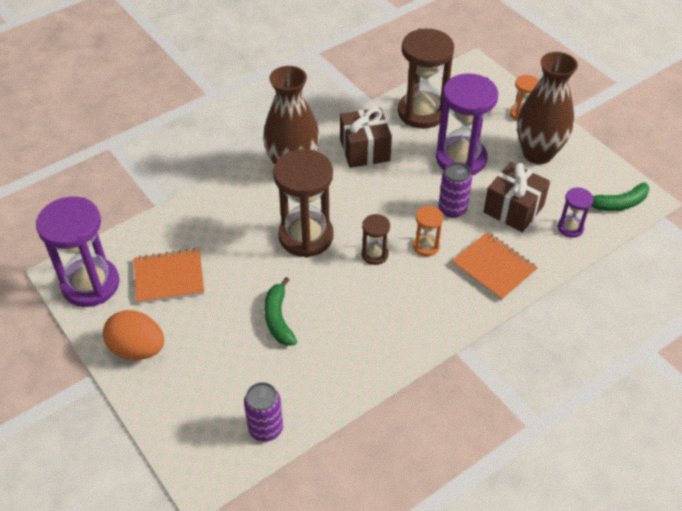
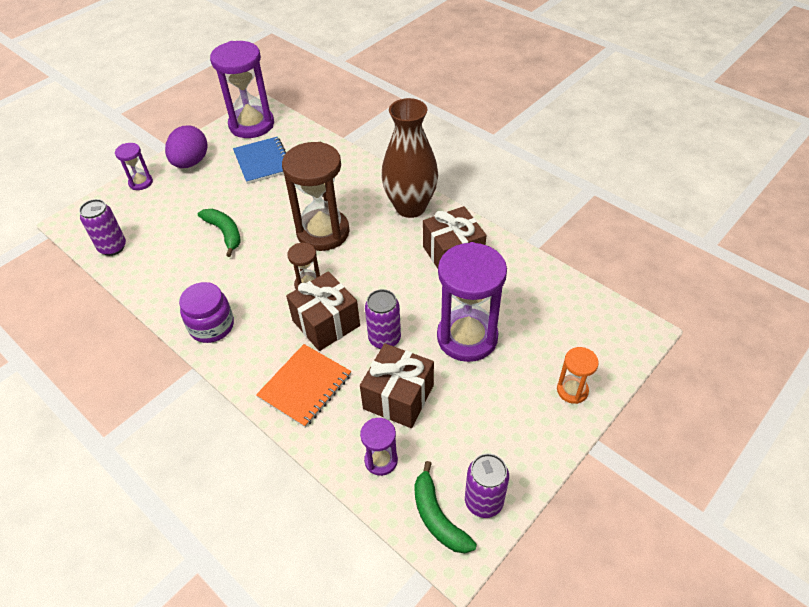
camera: 80 degrees right, 0 degrees up
orange egg [103,310,164,360] -> purple egg [165,125,208,168]
orange notebook [134,248,204,304] -> blue notebook [233,137,286,184]
green banana [264,277,297,346] -> green banana turned 75 degrees clockwise [198,209,241,257]
brown hourglass [398,28,454,129] -> none
orange hourglass [413,206,443,256] -> brown gift [286,271,360,351]
brown vase [517,52,578,164] -> none
none -> purple hourglass [115,143,153,190]
none -> purple jar [179,282,234,343]
none -> purple can [465,453,509,518]

